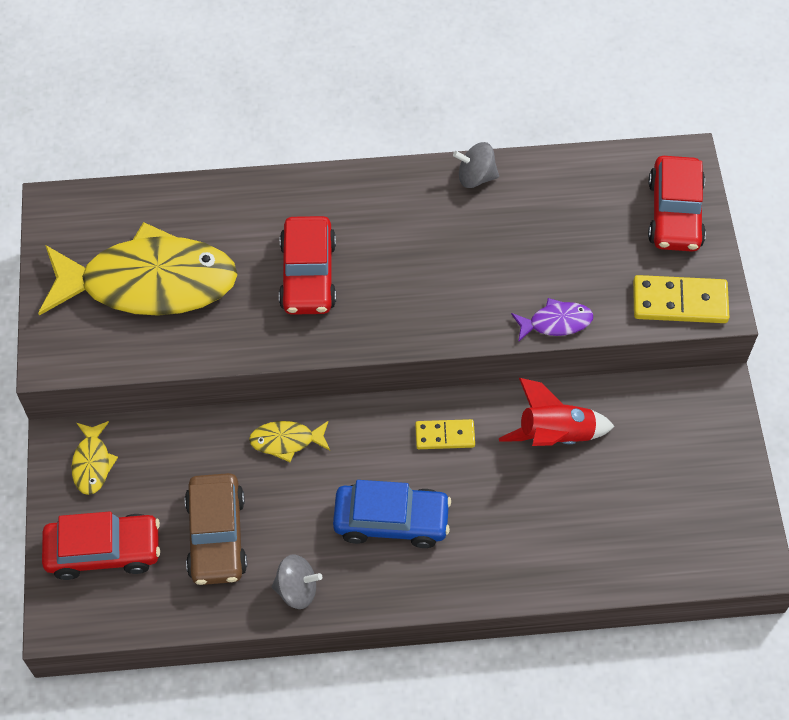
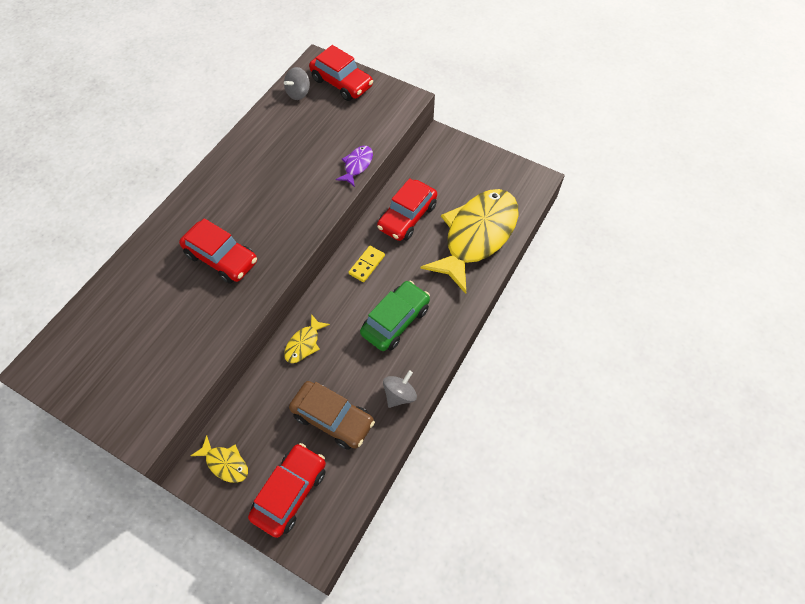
camera: 55 degrees left, 0 degrees up
yellow fish [38,222,238,316] -> yellow fish moved to [421,189,519,294]
blue car [333,480,451,548] -> green car [360,280,430,351]
grey spinning top [453,142,499,188] -> grey spinning top moved to [284,67,310,100]
red rocket [499,378,615,446] -> red car [377,178,437,241]
yellow domino [633,275,729,323] -> none

